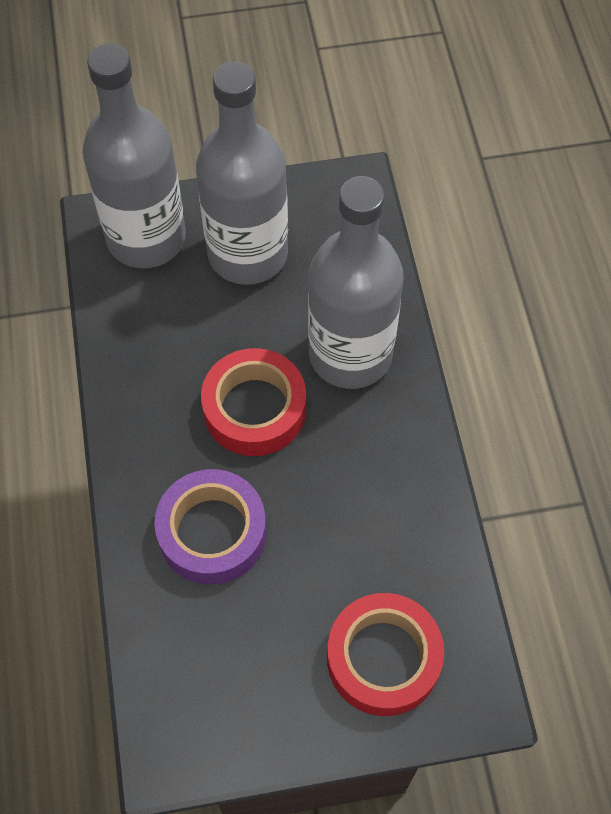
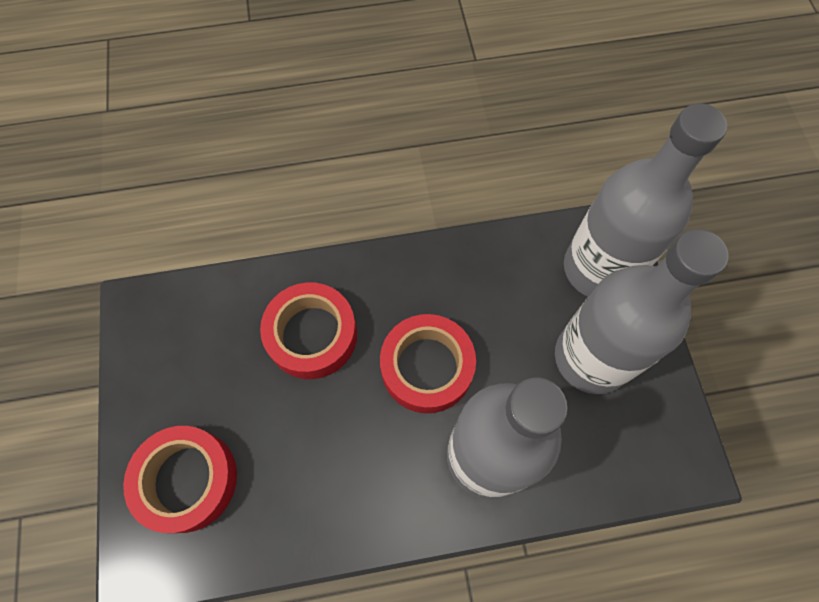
camera: 90 degrees right, 5 degrees up
purple tape [154,469,266,585] -> red tape [260,282,357,379]

